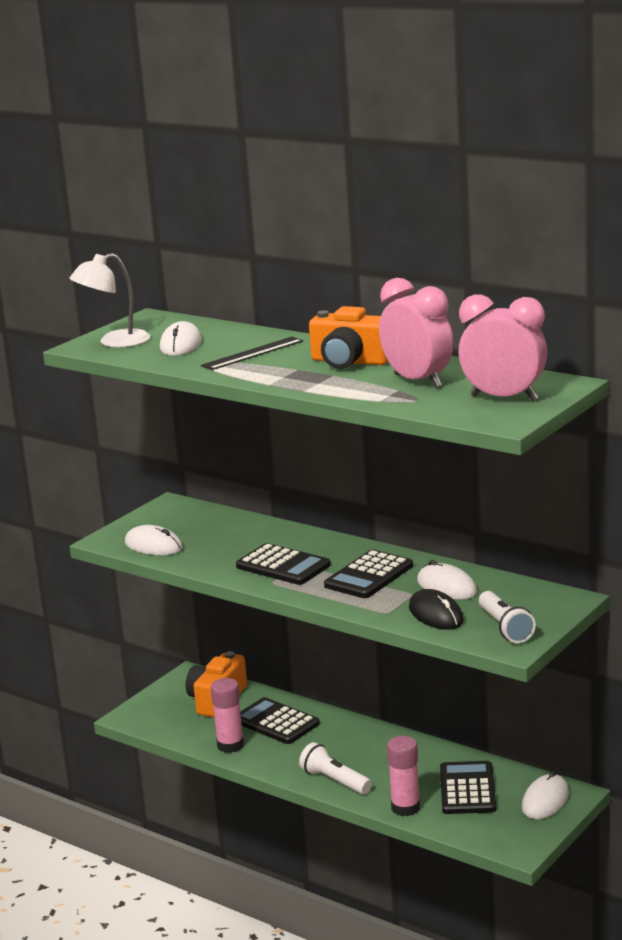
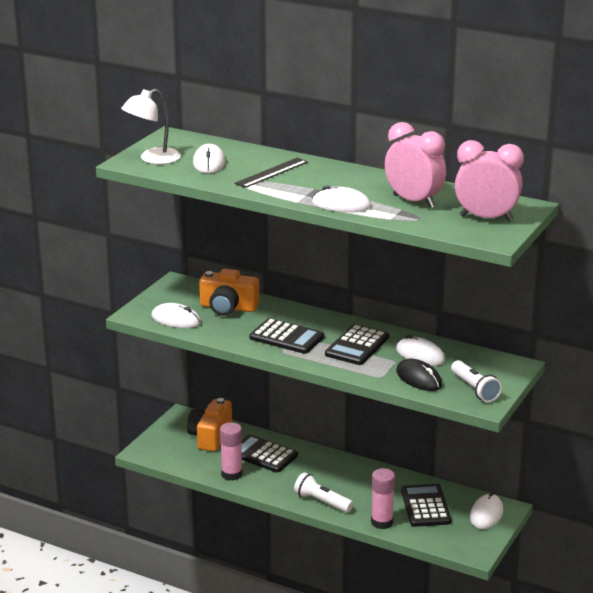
camera: 10 degrees left, 5 degrees up
orange camera [309,306,388,369] -> orange camera moved to [199,269,259,316]
none -> white mouse [312,185,371,212]

